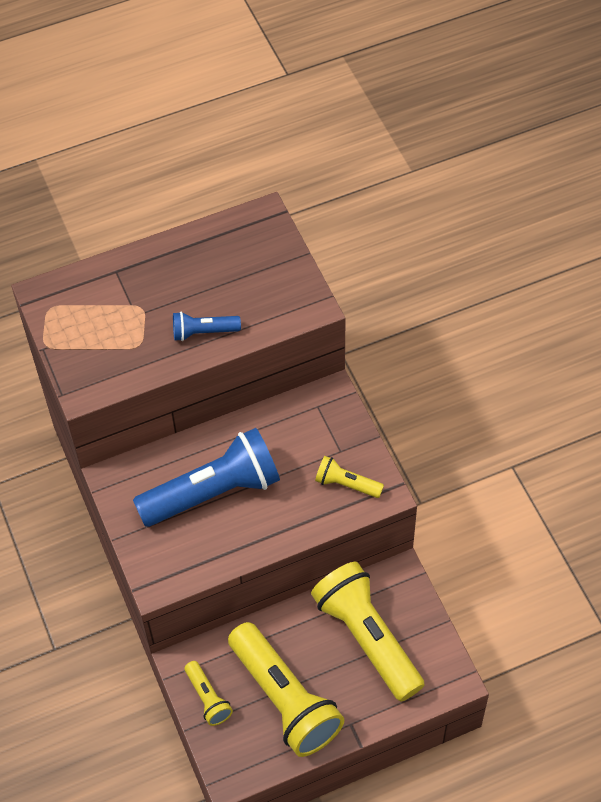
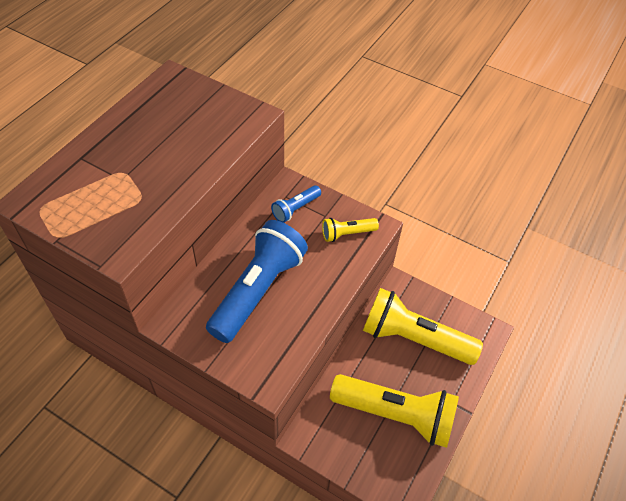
camera: 40 degrees left, 5 degrees down
blue flashlight [173,312,241,341] -> blue flashlight moved to [271,185,321,223]
yellow flashlight [184,661,233,726] -> none

